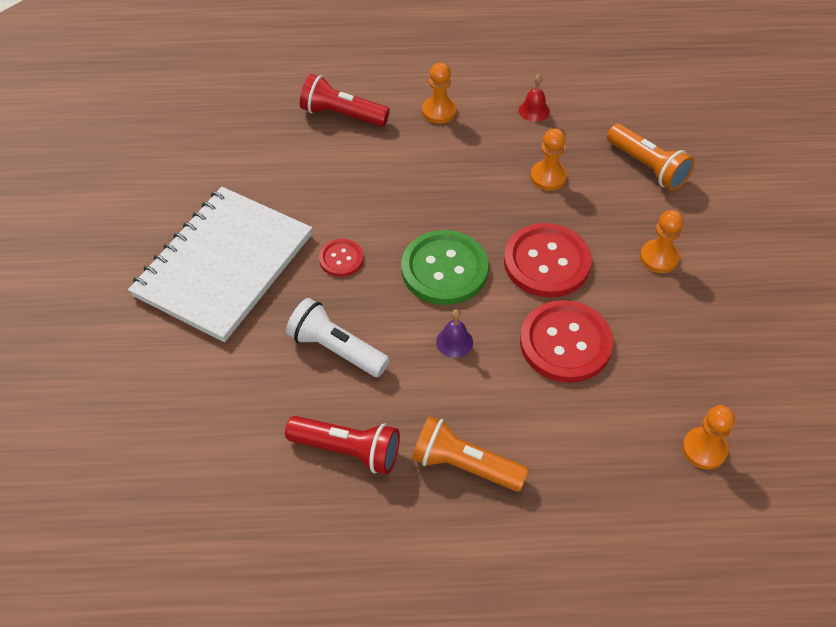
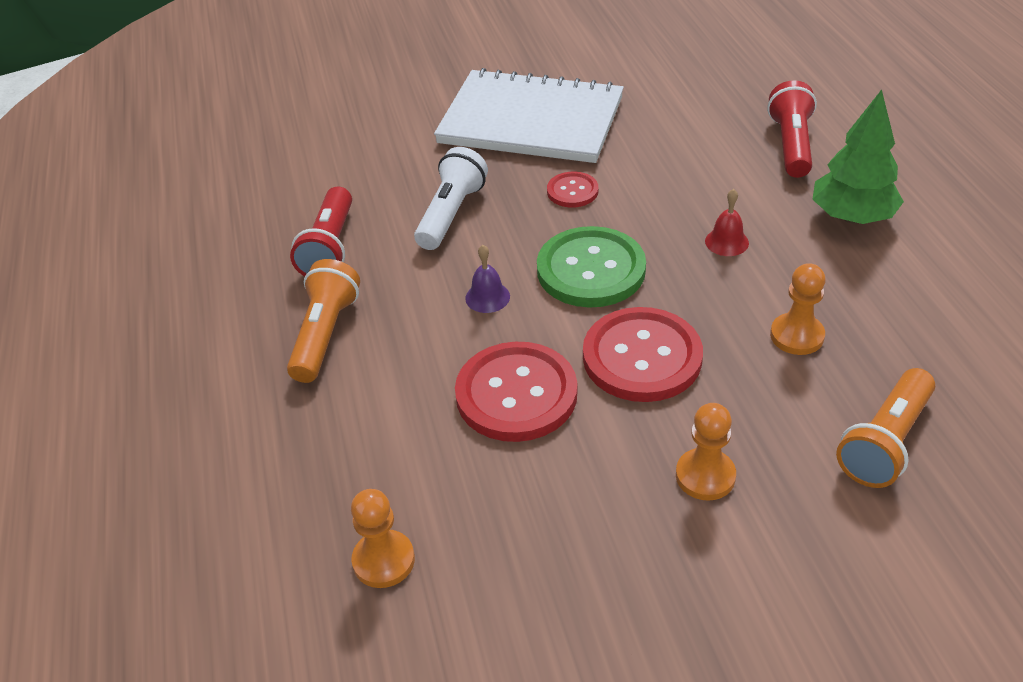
camera: 80 degrees right, 10 degrees down
orange pawn [422,63,457,124] -> green tree [813,89,904,224]
red bell [519,74,550,122] -> red bell moved to [705,189,749,256]

